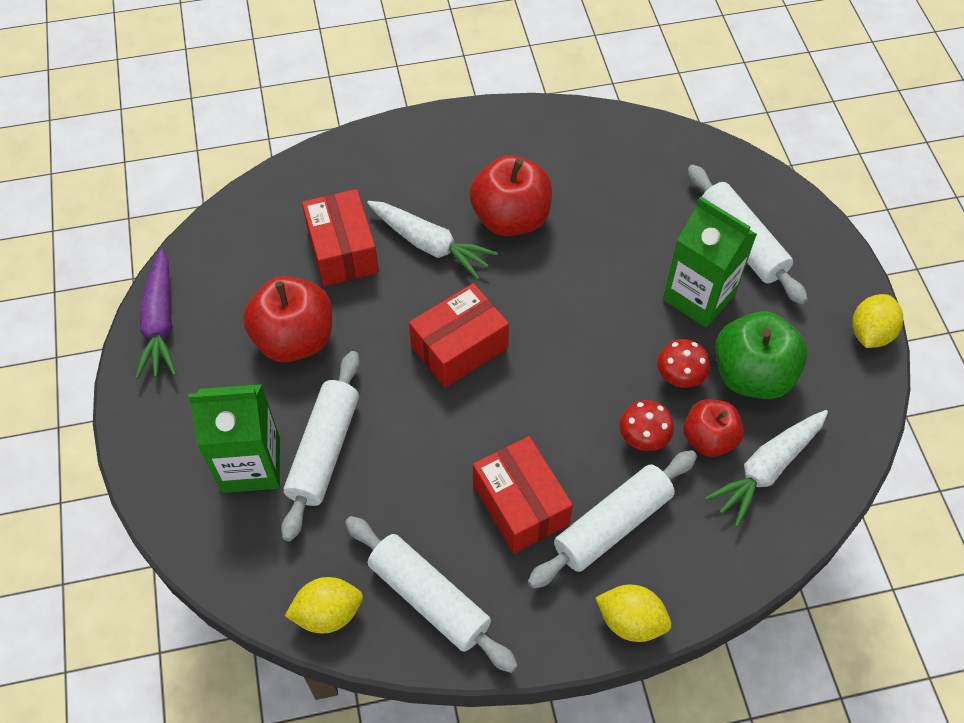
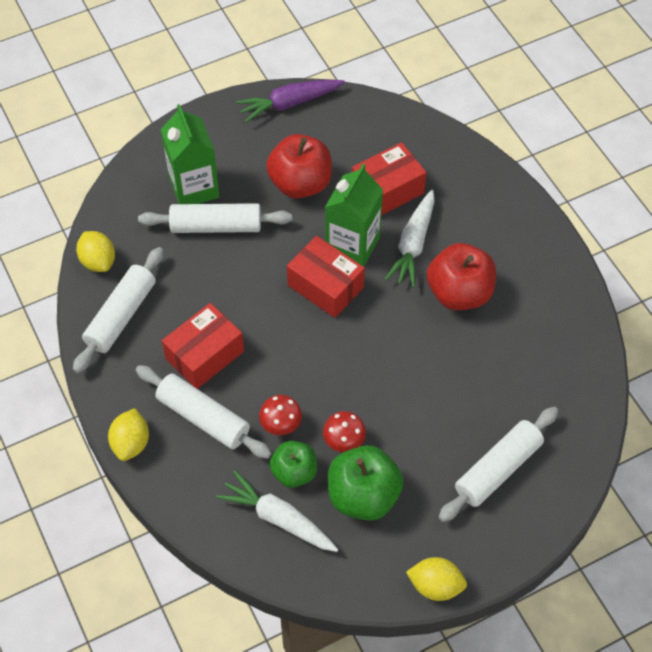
camera: 75 degrees right, 0 degrees up
green carton [663,197,757,328] -> green carton moved to [325,164,383,267]
red apple [684,399,744,457] -> green apple [269,441,317,488]

